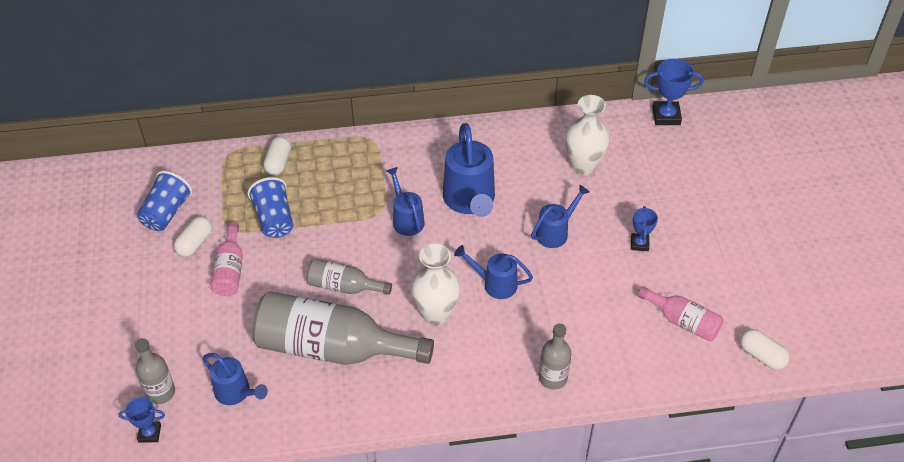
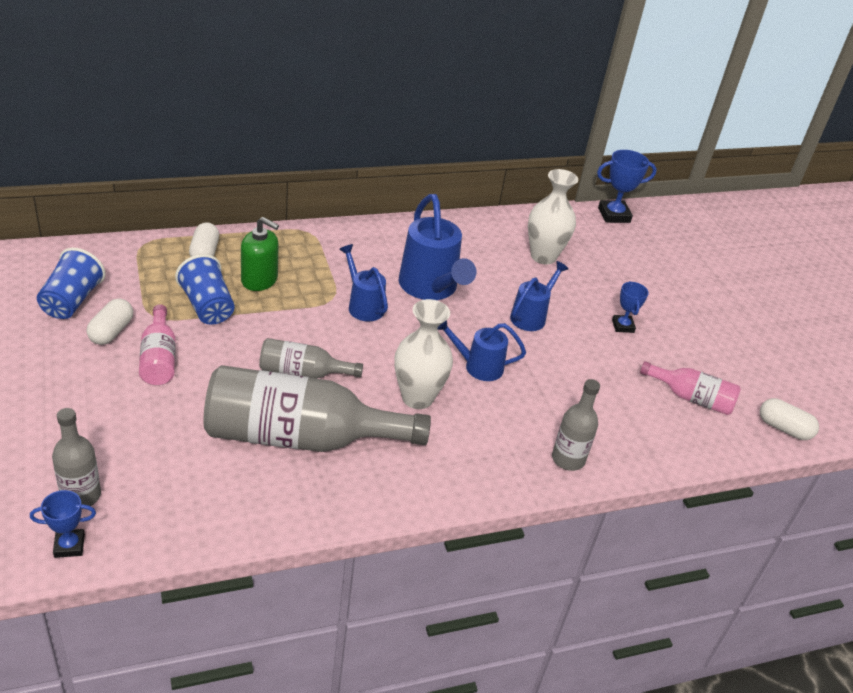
camera: 15 degrees left, 10 degrees down
blue watering can [202,353,268,405] -> none
none -> green soap dispenser [241,217,279,291]

